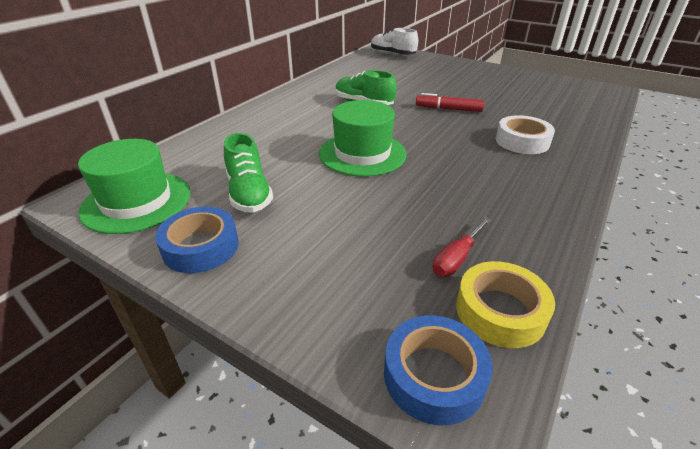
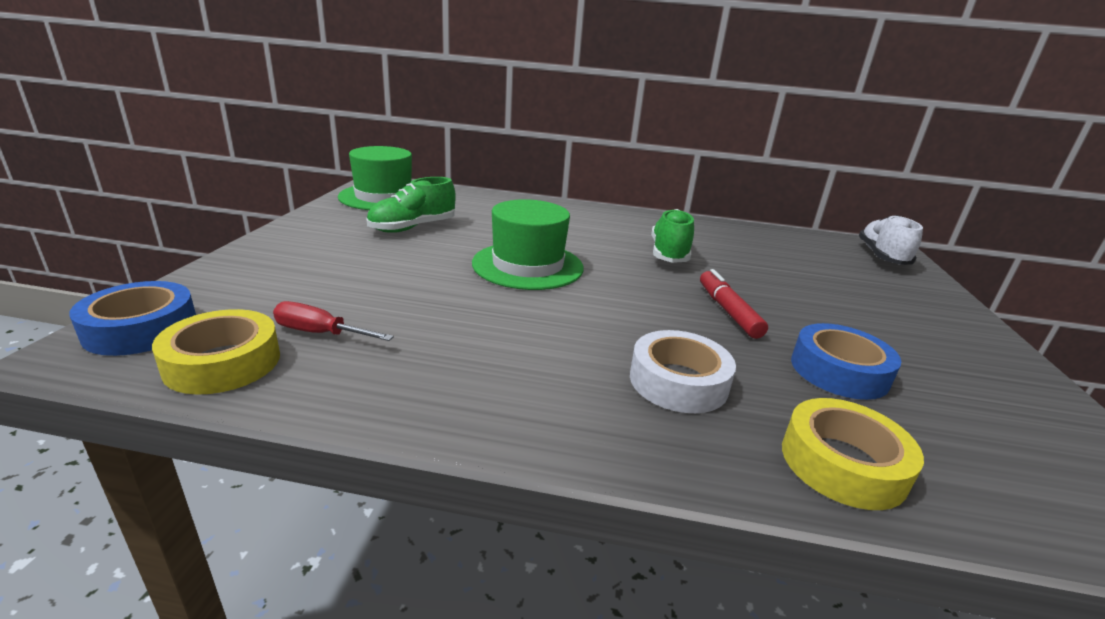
camera: 65 degrees right, 10 degrees down
blue tape [155,207,239,273] -> blue tape moved to [791,323,901,400]
none -> yellow tape [782,398,924,510]

